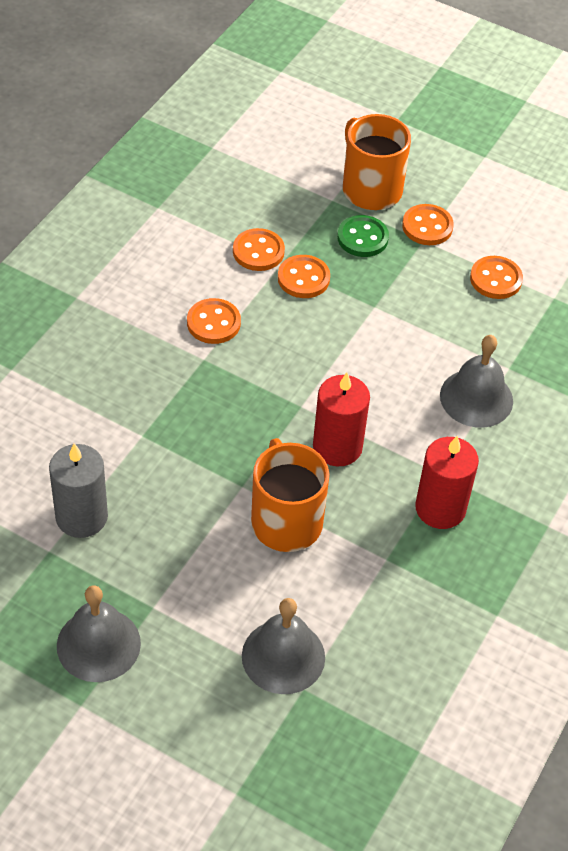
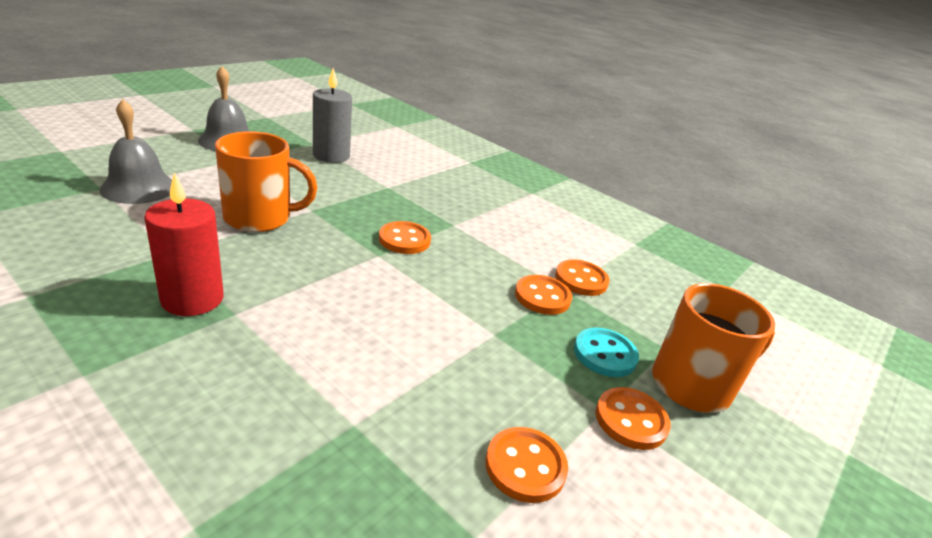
camera: 100 degrees right, 20 degrees down
orange button [187,298,241,344] -> orange button moved to [379,221,431,254]
red candle [313,372,370,466] -> none
green button [337,215,389,257] -> turquoise button [574,328,639,377]
grey bell [440,335,513,428] -> none

